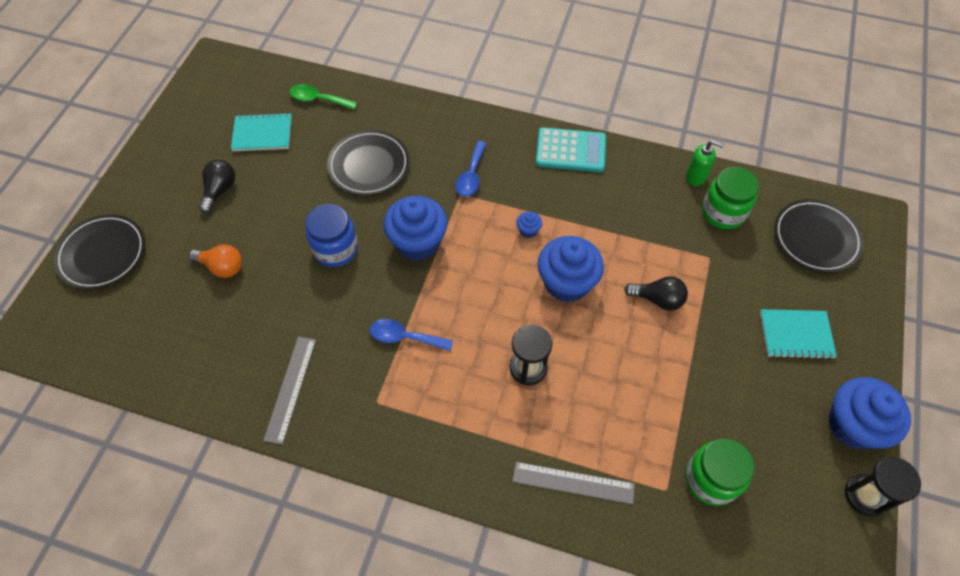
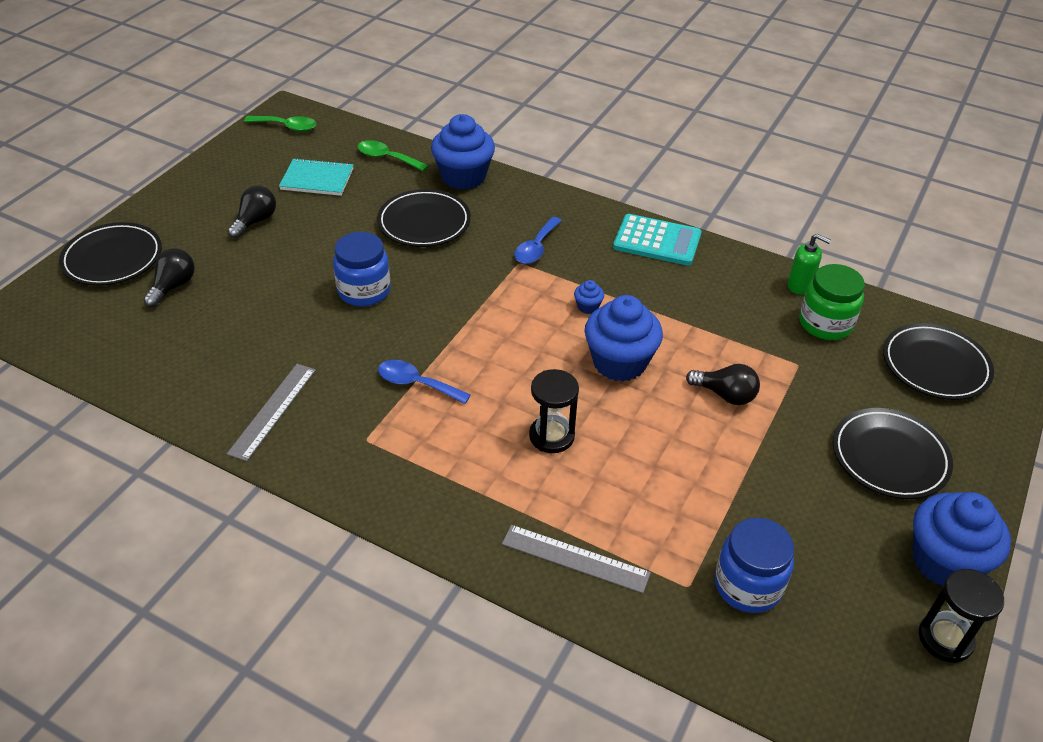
camera: 10 degrees right, 15 degrees down
orange light bulb [189,244,242,278] -> none
blue cupcake [383,196,448,261] -> blue cupcake moved to [431,114,495,190]
green jar [685,439,754,506] -> blue jar [715,518,794,613]
turquoise notebook [760,309,837,360] -> black plate [833,408,953,499]
none -> black light bulb [143,248,195,307]
none -> green spoon [244,116,317,132]

